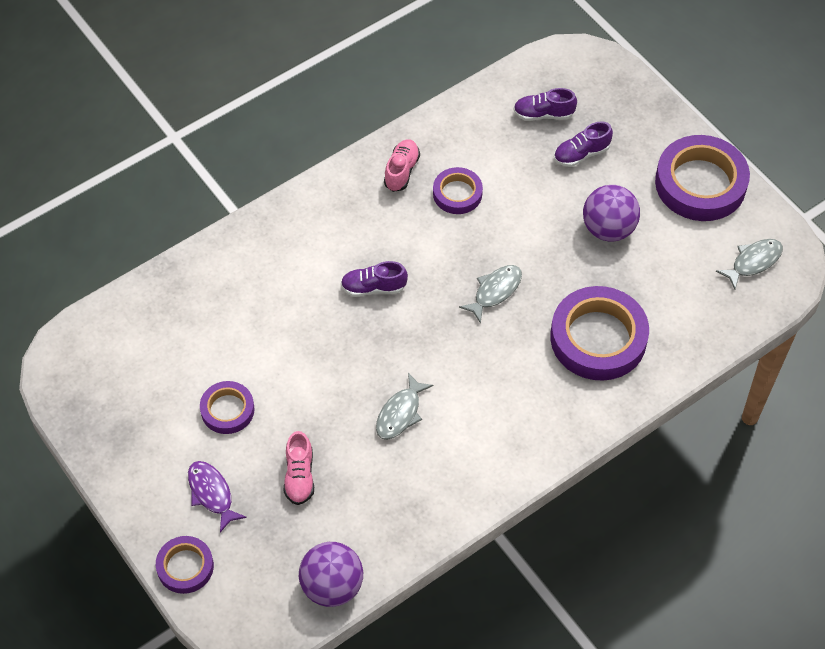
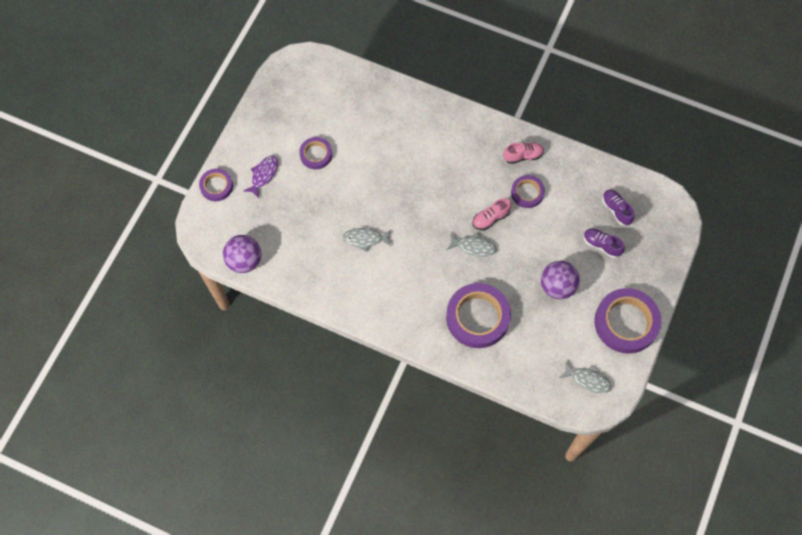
camera: 60 degrees right, 10 degrees up
pink shoe [284,431,314,505] -> pink shoe moved to [473,198,512,230]
purple shoe [341,261,408,297] -> none

